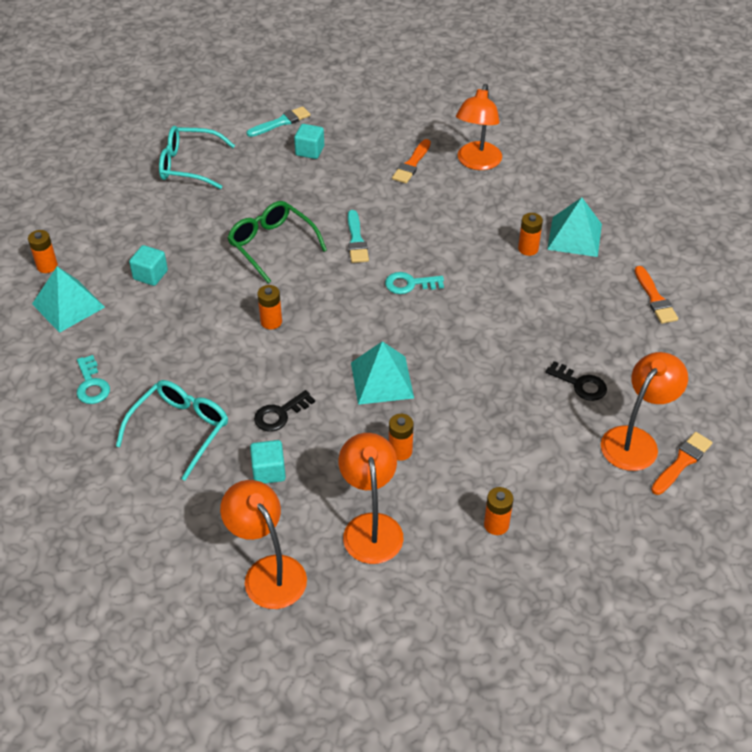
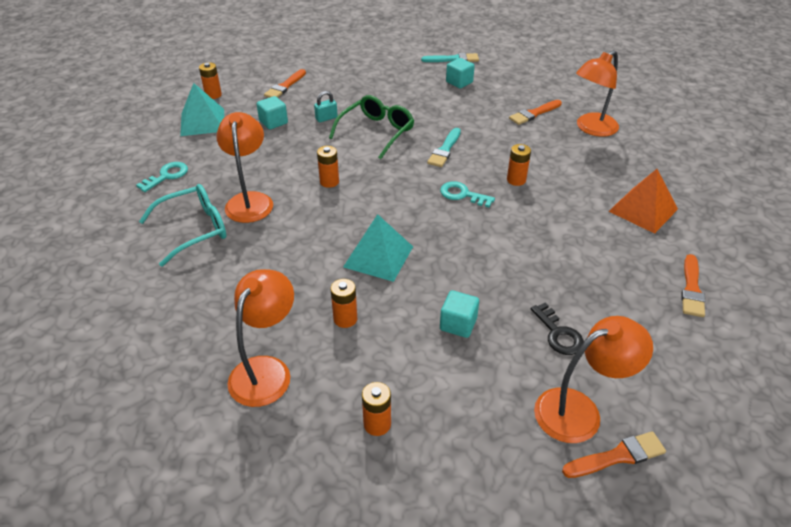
camera: 30 degrees right, 5 degrees down
turquoise key [77,355,110,404] -> turquoise key turned 150 degrees counterclockwise [136,162,188,192]
turquoise glasses [159,126,235,189] -> none
orange lamp [220,480,307,609] -> orange lamp moved to [216,112,273,223]
green glasses [227,201,327,283] -> green glasses turned 45 degrees clockwise [329,95,414,159]
turquoise cube [250,440,286,484] -> turquoise cube moved to [440,290,479,338]
black key [254,390,315,432] -> none
orange battery [518,213,543,256] -> orange battery moved to [507,144,531,186]
turquoise pyramid [547,197,602,257] -> orange pyramid [609,169,678,234]
none -> orange brush [264,69,306,98]
none -> turquoise padlock [314,91,338,122]

